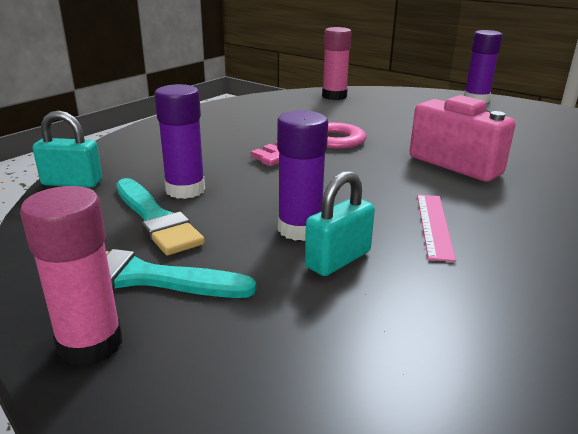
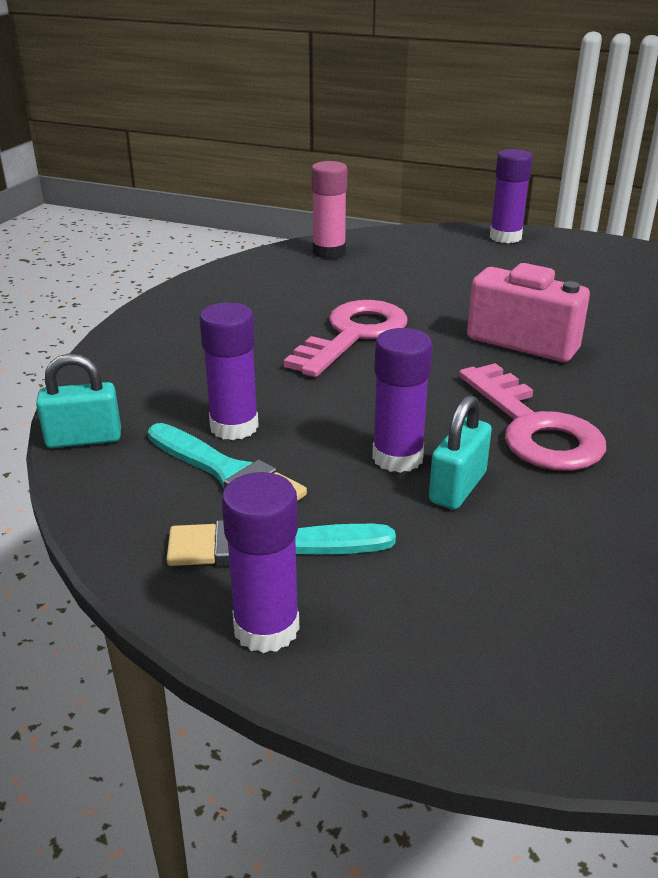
camera: 15 degrees left, 5 degrees up
pink glue stick [20,186,123,367] -> purple glue stick [222,472,299,653]
pink ruler [417,195,456,262] -> pink key [459,363,606,471]

